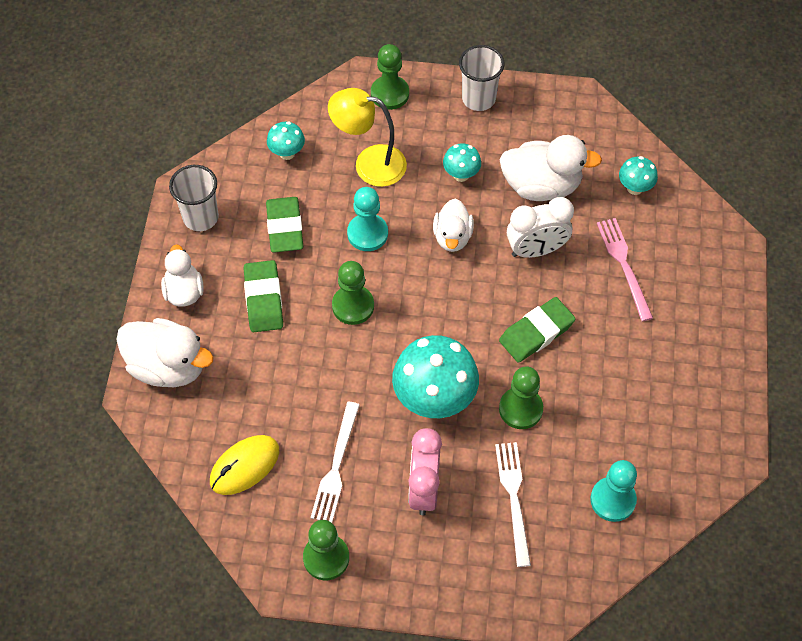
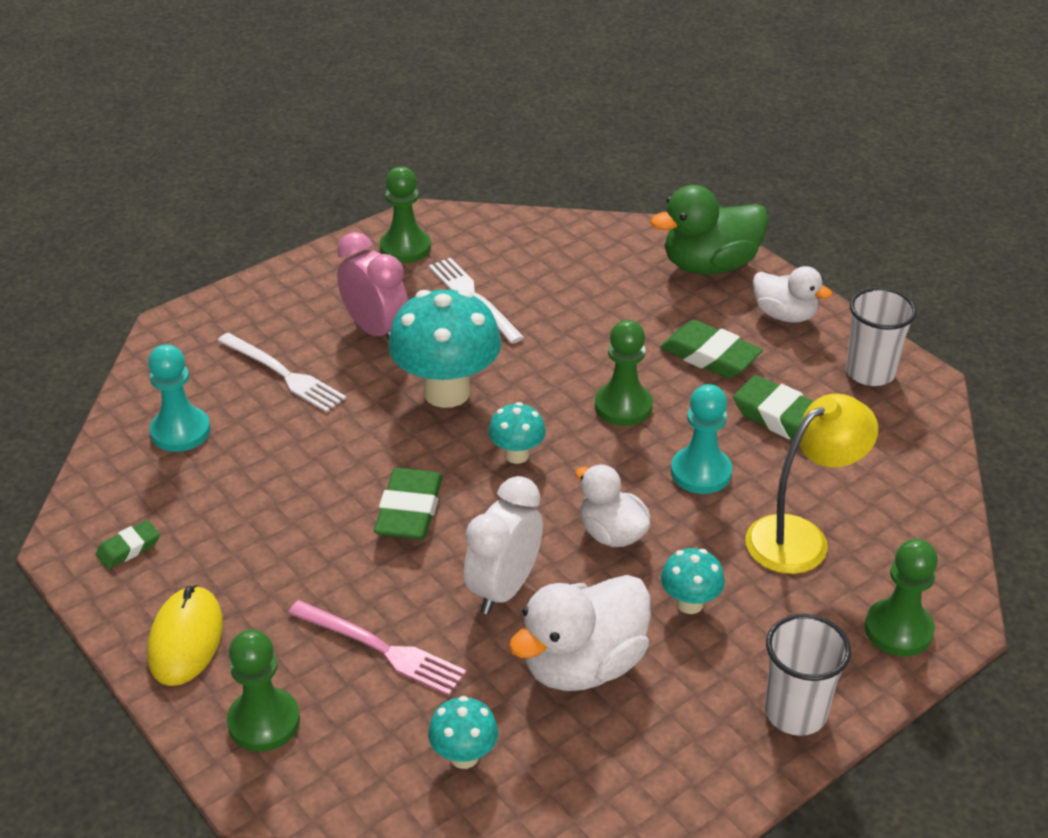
camera: 135 degrees right, 20 degrees down
white duck [116,318,214,387] -> green duck [650,185,769,274]
yellow mouse [210,435,279,495] -> yellow mouse moved to [147,585,223,686]
turquoise mushroom [267,121,305,160] -> turquoise mushroom moved to [488,402,546,464]
green pawn [499,366,543,429] -> green pawn moved to [227,630,300,752]
none -> green eraser [96,520,160,569]

